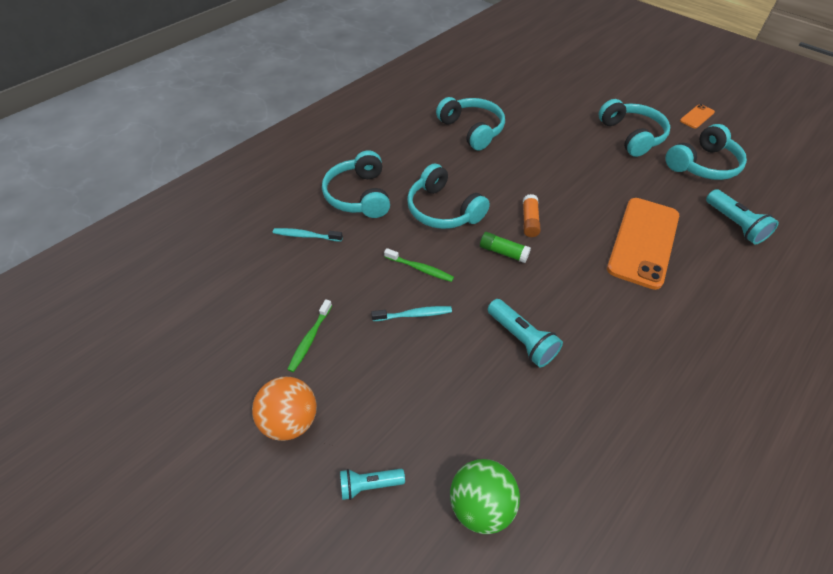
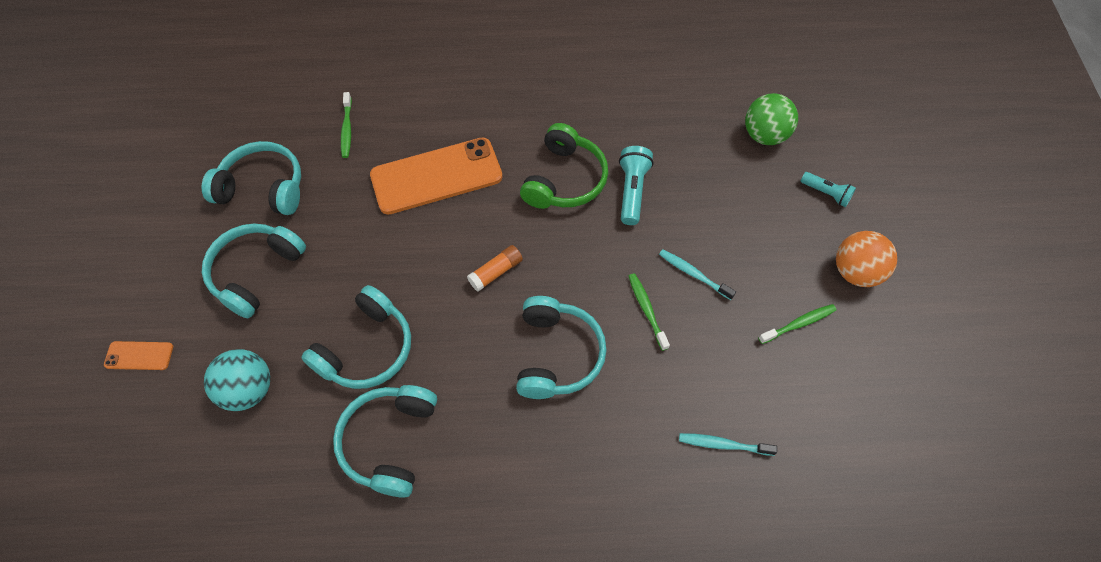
camera: 135 degrees left, 10 degrees up
turquoise toothbrush [273,228,343,242] -> turquoise toothbrush turned 135 degrees clockwise [679,433,777,456]
turquoise headphones [322,150,390,218] -> turquoise headphones moved to [301,285,411,389]
green glue stick [480,232,531,263] -> none
orange phone [680,104,715,129] -> orange phone moved to [104,341,173,370]
turquoise flashlight [706,189,779,244] -> green toothbrush [341,92,352,158]
none -> turquoise ball [204,349,270,411]
none -> green headphones [520,123,608,209]

